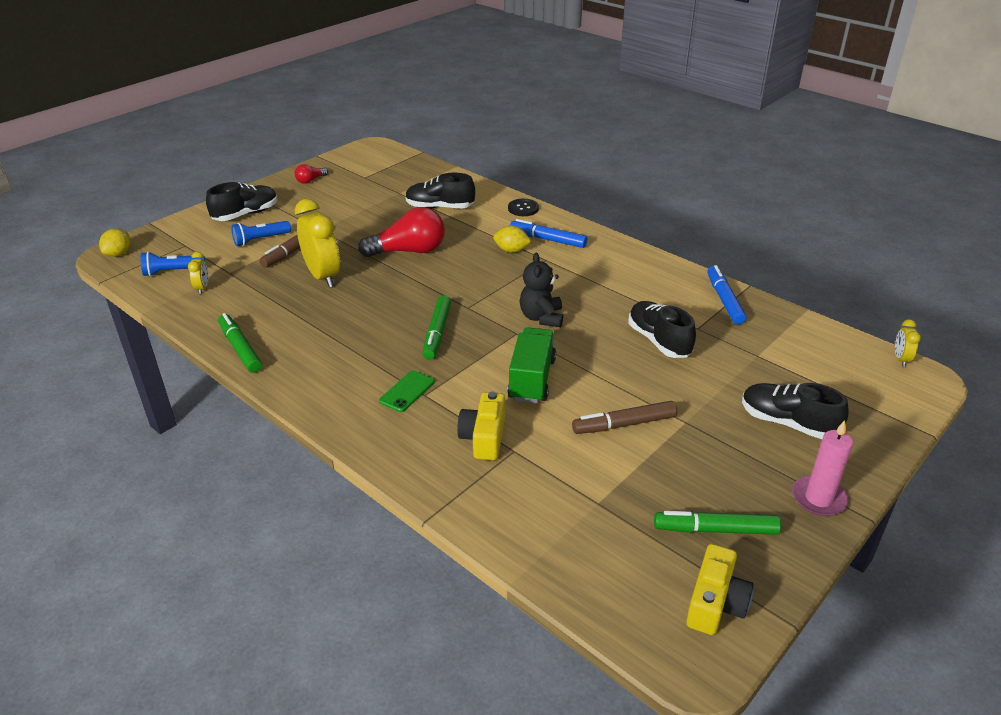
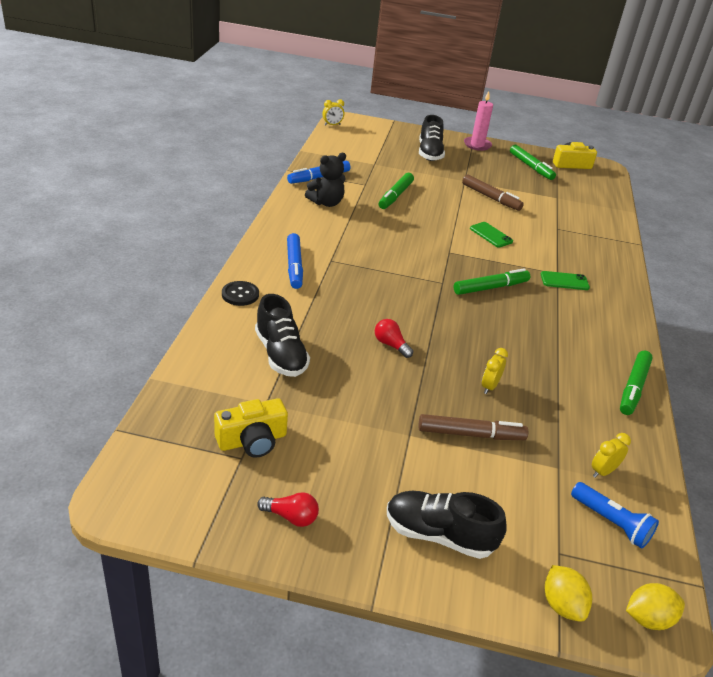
camera: 125 degrees left, 0 degrees up
blue flashlight [231,221,291,246] -> none
yellow clock [295,199,340,287] -> yellow clock [482,348,508,394], size x0.47
red light bulb [358,207,445,257] -> red light bulb [375,319,413,358], size x0.48
yellow camera [457,391,505,460] -> yellow camera moved to [214,398,288,458]
yellow lemon [493,226,531,253] -> yellow lemon moved to [545,565,592,622]
green truck [507,327,556,403] -> green phone [470,222,513,248]
black teddy bear [520,253,563,327] -> black teddy bear moved to [305,153,346,207]
black shoe [629,301,696,358] -> green marker [379,173,414,209]

